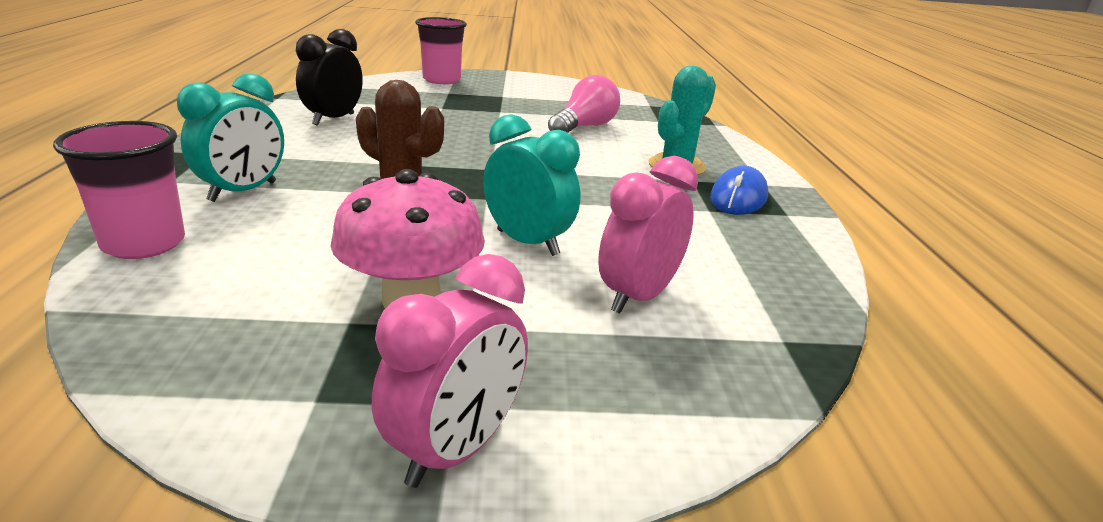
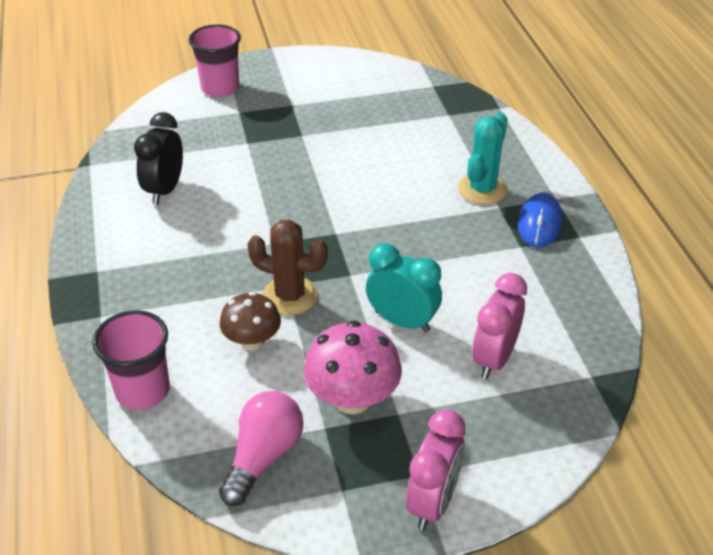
camera: 10 degrees left, 15 degrees up
turquoise clock [177,73,284,202] -> none
pink light bulb [548,75,620,133] -> pink light bulb moved to [219,391,304,506]
none -> brown mushroom [220,292,281,351]

